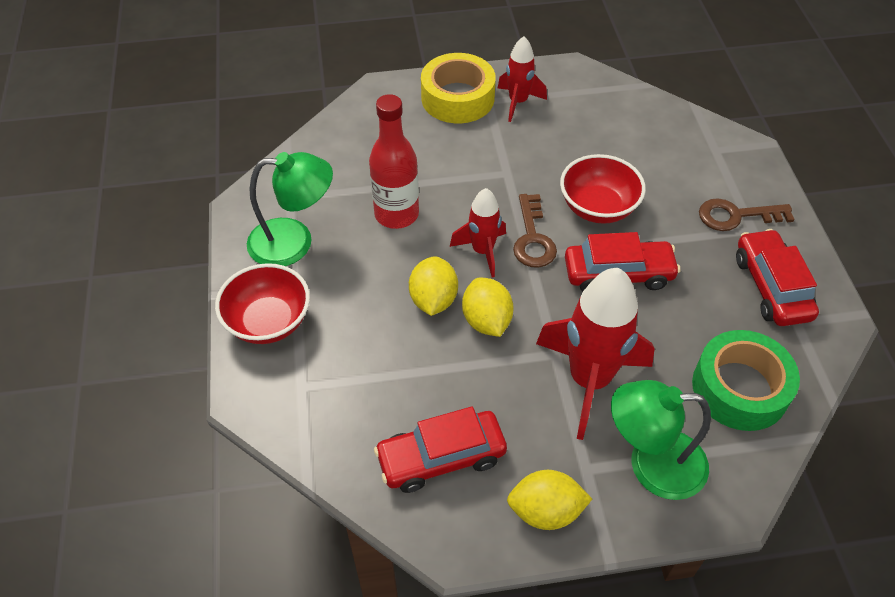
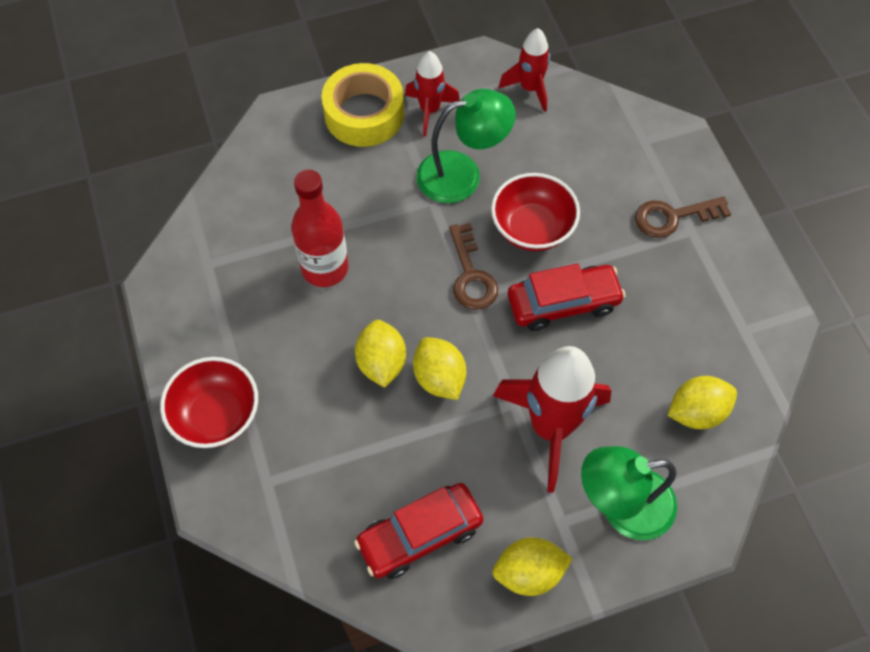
camera: 10 degrees left, 10 degrees up
green lamp [247,152,333,266] -> green lamp moved to [416,89,516,203]
red rocket [450,188,506,278] -> red rocket moved to [499,28,550,112]
green tape [692,330,800,431] -> yellow lemon [668,376,737,429]
red car [736,229,819,326] -> none

